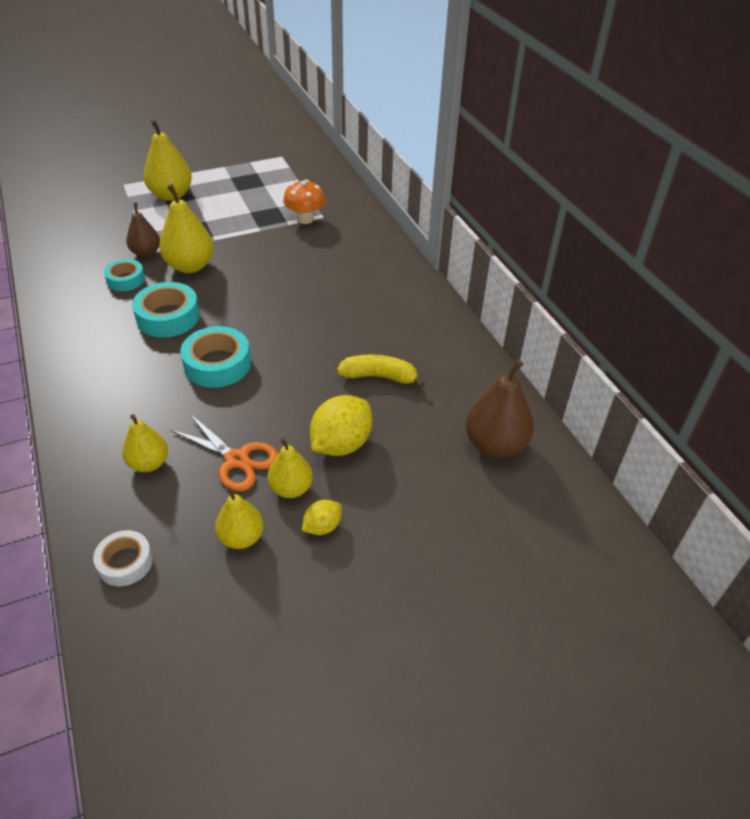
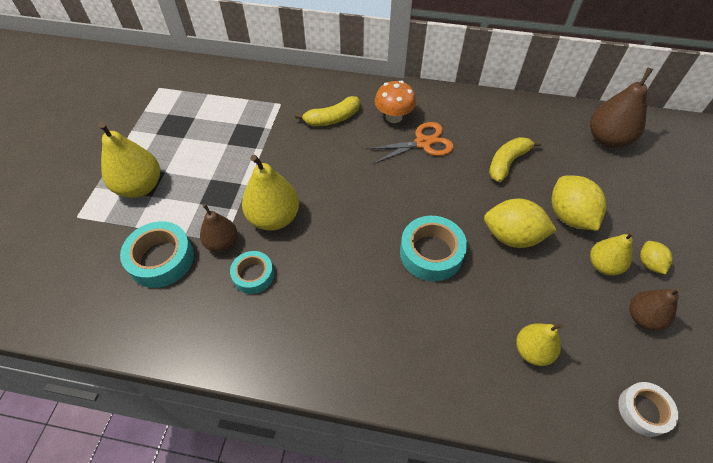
camera: 55 degrees left, 10 degrees up
turquoise tape [132,282,200,337] -> turquoise tape moved to [120,221,194,288]
orange scissors [170,414,279,491] -> orange scissors moved to [367,122,454,164]
yellow pear [215,486,264,549] -> brown pear [629,288,682,331]
orange mushroom [283,180,325,224] -> orange mushroom moved to [375,81,416,123]
none -> yellow banana [295,96,360,126]
none -> yellow lemon [484,199,557,248]

